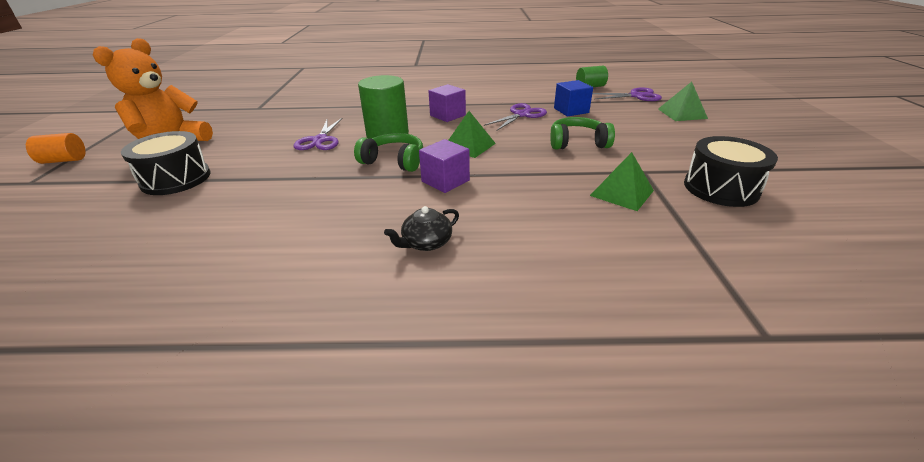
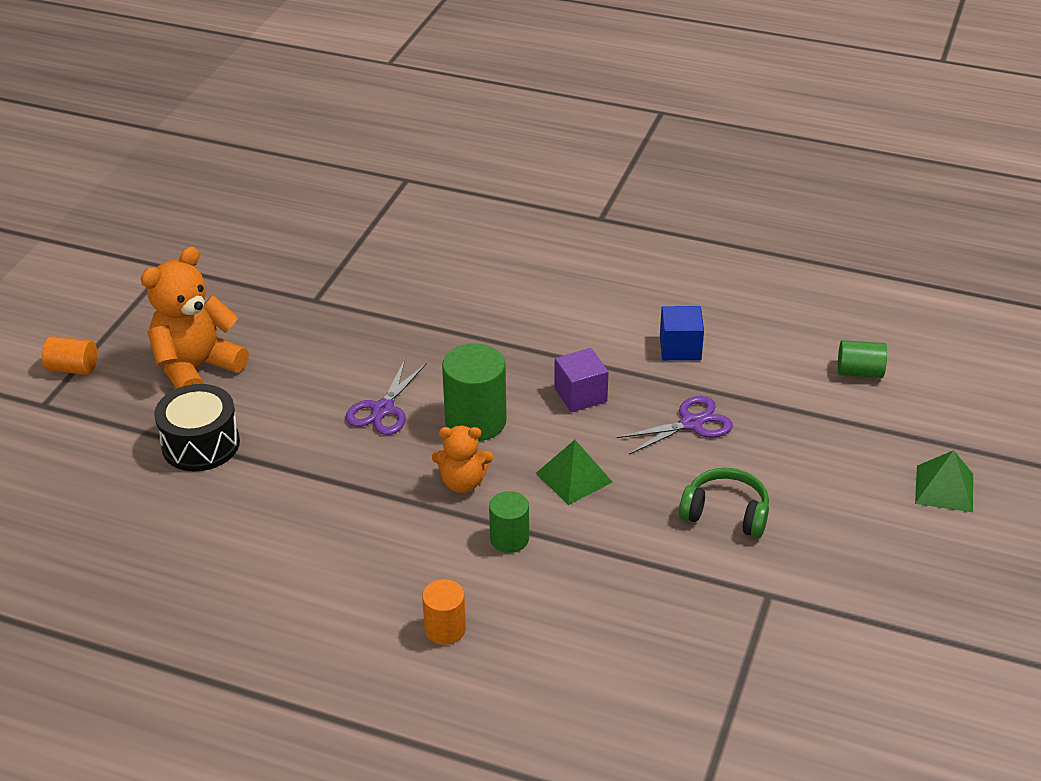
camera: 20 degrees right, 5 degrees up
green headphones [354,133,423,172] -> orange teddy bear [432,425,493,493]
black teapot [384,206,459,251] -> orange cylinder [422,579,466,645]
purple cube [419,139,470,193] -> green cylinder [489,491,529,553]
blue cube [554,80,593,117] -> blue cube moved to [660,306,704,361]
green pyramid [590,152,654,211] -> none
purple scissors [592,87,662,101] -> none
black drum [684,136,778,207] -> none

